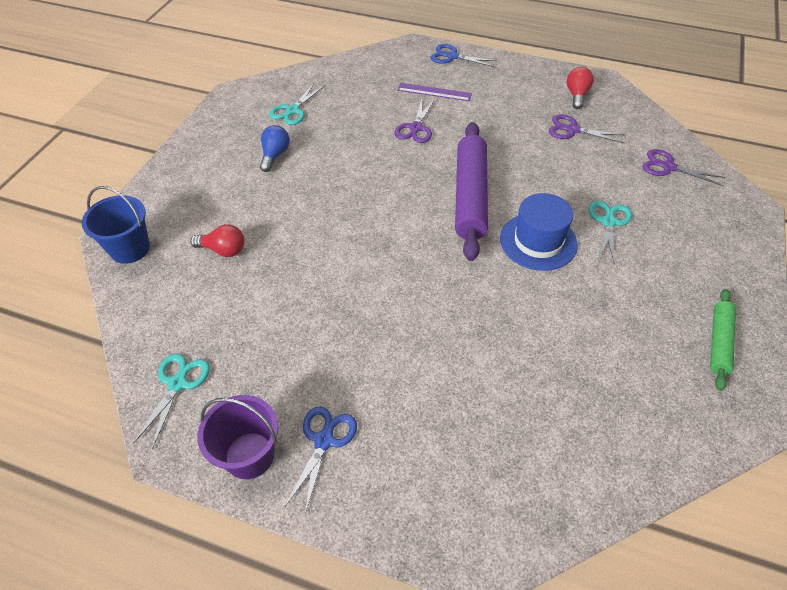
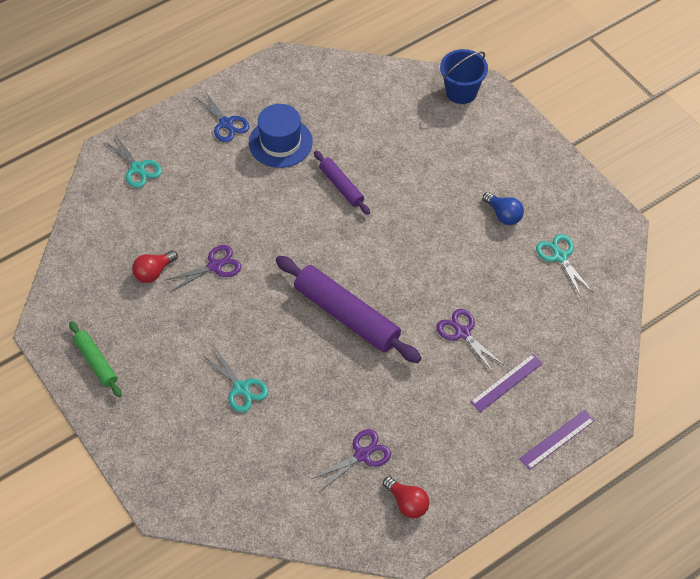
camera: 125 degrees right, 5 degrees up
turquoise scissors [134,353,210,449] -> turquoise scissors moved to [104,134,162,188]
red light bulb [190,224,245,257] -> red light bulb moved to [132,250,178,283]
purple bucket [197,395,278,479] -> none
blue scissors [430,44,497,67] -> purple ruler [519,410,595,470]
blue hat [500,193,578,271] -> blue hat moved to [249,104,313,168]
purple scissors [642,149,725,186] -> purple scissors moved to [166,245,241,292]
none -> purple rolling pin [314,151,370,215]

